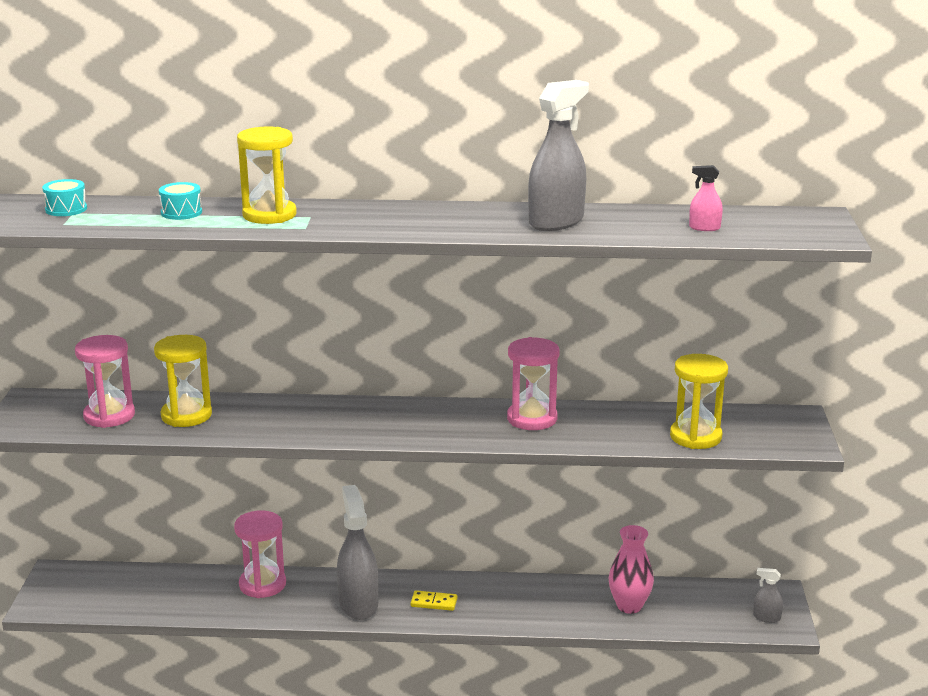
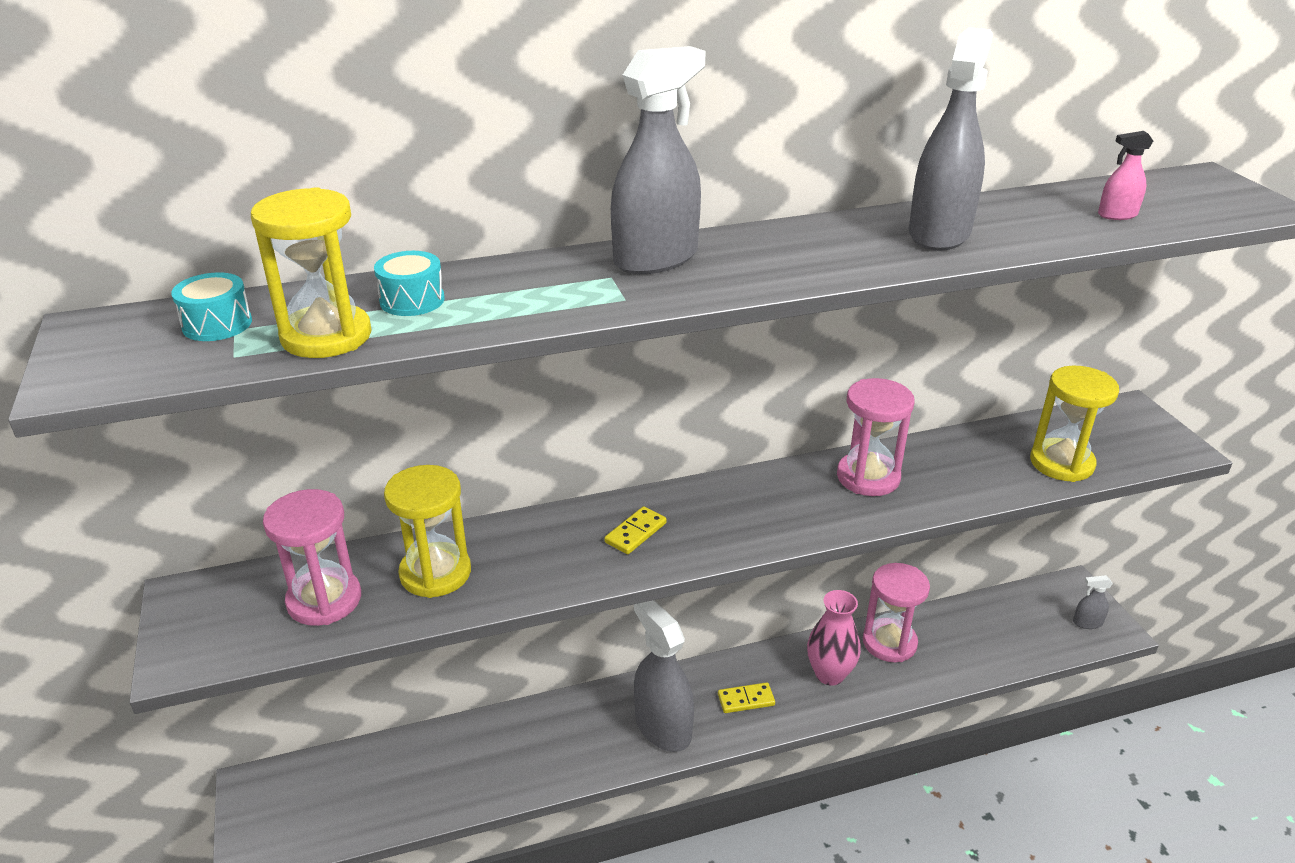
camera: 20 degrees left, 10 degrees up
pink hourglass [234,510,286,598] -> pink hourglass moved to [863,563,930,662]
yellow hourglass [237,127,297,224] -> yellow hourglass moved to [251,187,371,358]
pink vase [608,525,654,614] -> pink vase moved to [807,590,861,686]
none -> yellow domino [604,506,667,554]
none -> grey spray bottle [611,46,706,274]

